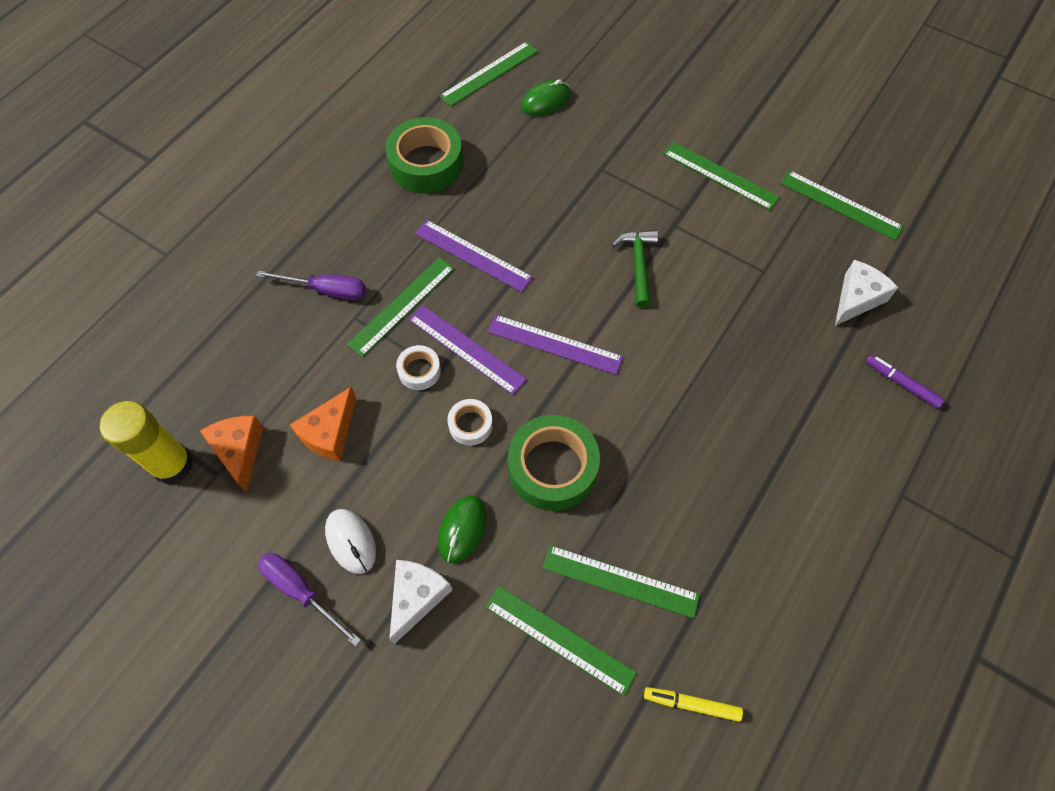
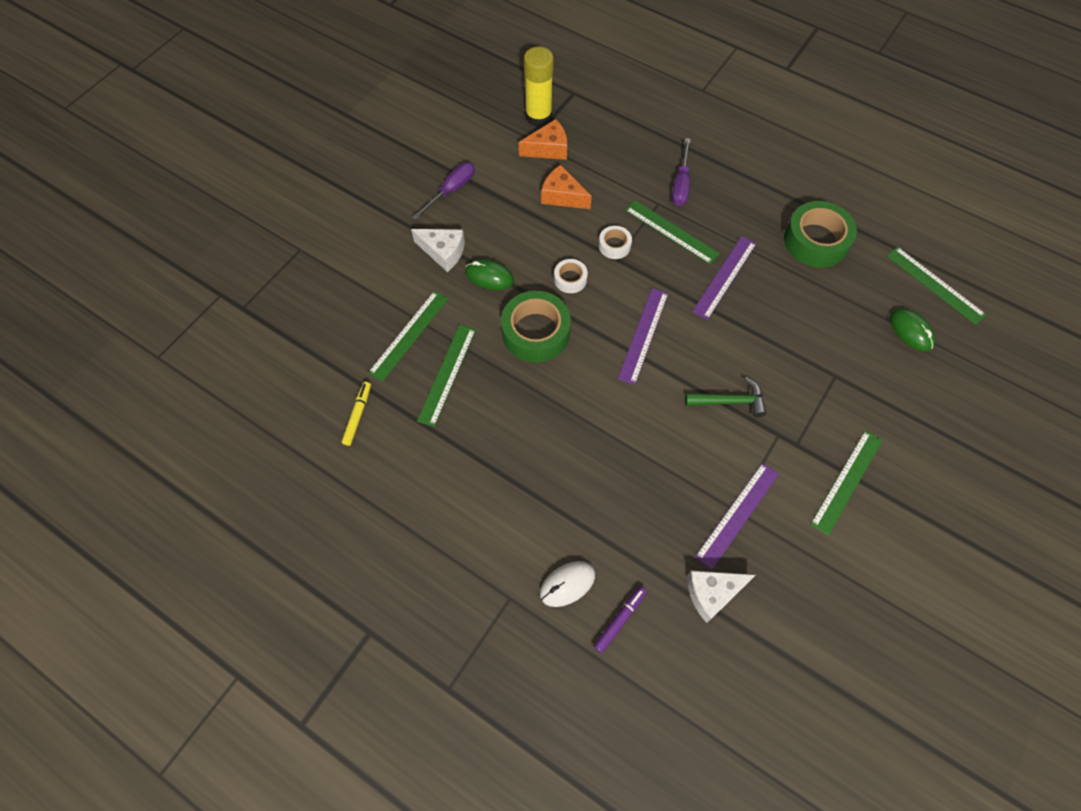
camera: 90 degrees right, 0 degrees up
white mouse [325,509,376,574] -> white mouse moved to [540,561,595,607]
purple ruler [409,305,527,395] -> purple ruler moved to [695,463,779,569]
green ruler [780,170,904,240] -> none
white cheese [835,260,898,326] -> white cheese turned 120 degrees clockwise [687,570,755,623]

